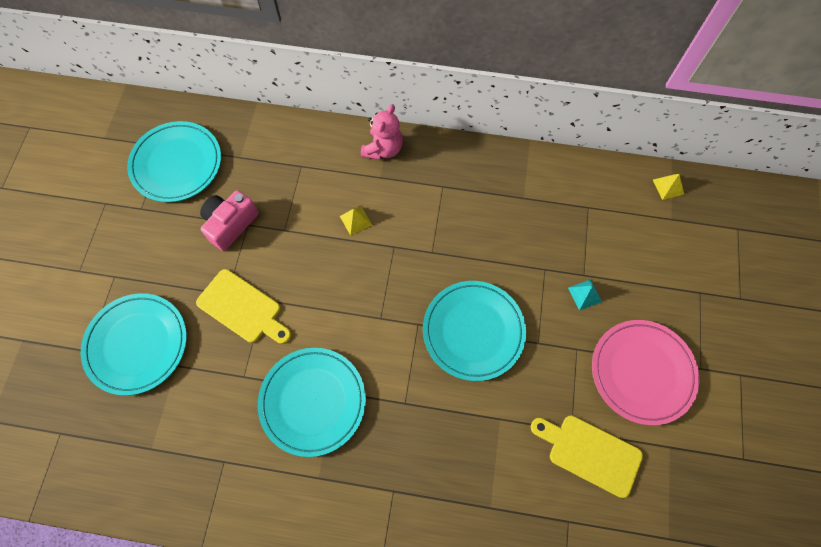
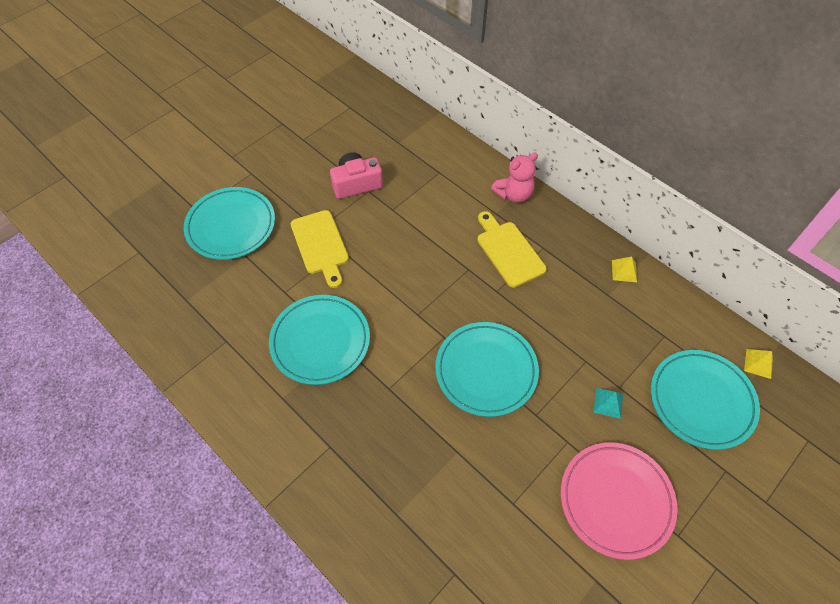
camera: 35 degrees right, 10 degrees down
turquoise plate [127,121,221,202] -> turquoise plate moved to [651,350,760,450]
yellow pyramid [340,206,372,236] -> yellow pyramid moved to [612,257,637,282]
yellow cutting board [531,415,643,498] -> yellow cutting board moved to [477,211,547,288]

